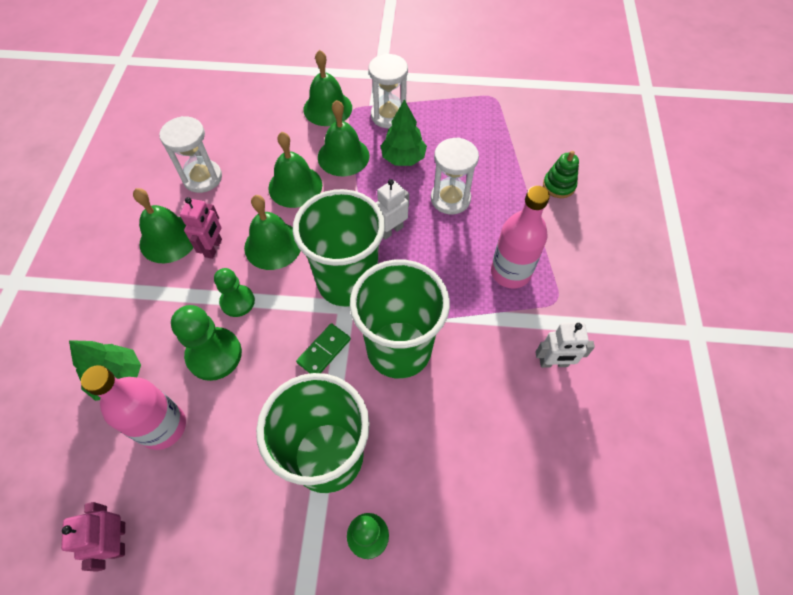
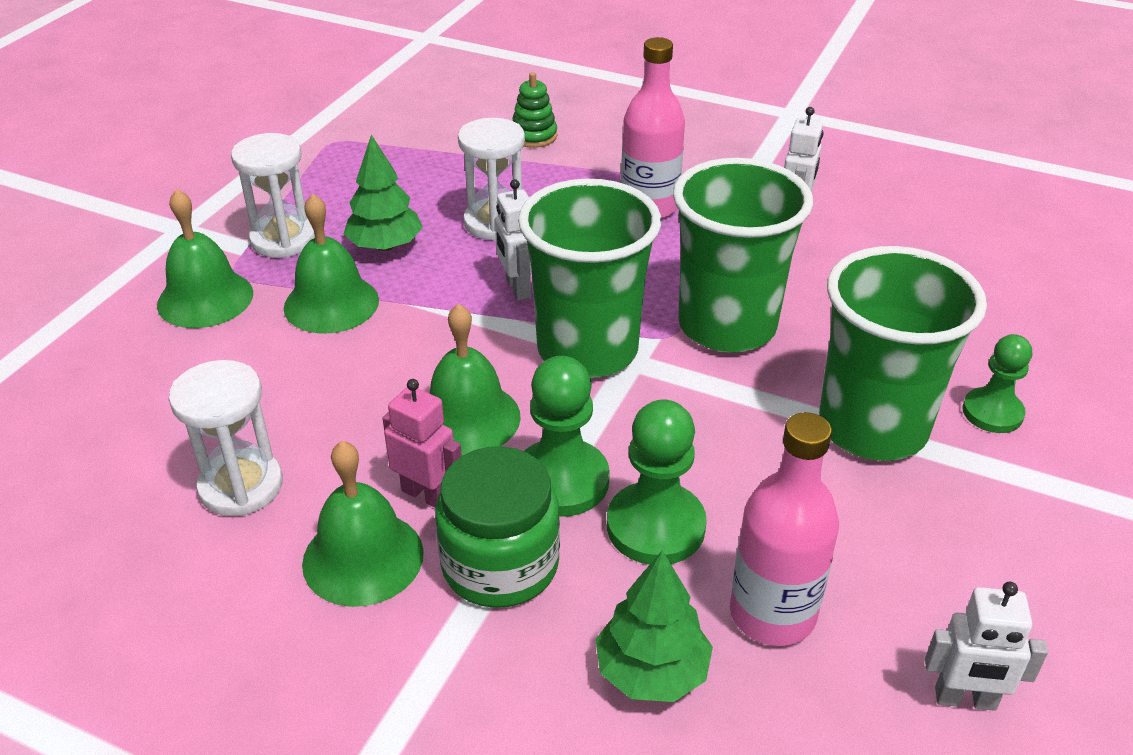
camera: 70 degrees left, 20 degrees down
pink robot [61,502,125,572] -> white robot [925,582,1048,711]
green pawn [214,268,255,317] -> green pawn [524,356,610,517], size x1.52
green bell [268,132,322,208] -> none
green domino [296,323,351,374] -> none
none -> green jar [435,446,560,608]

